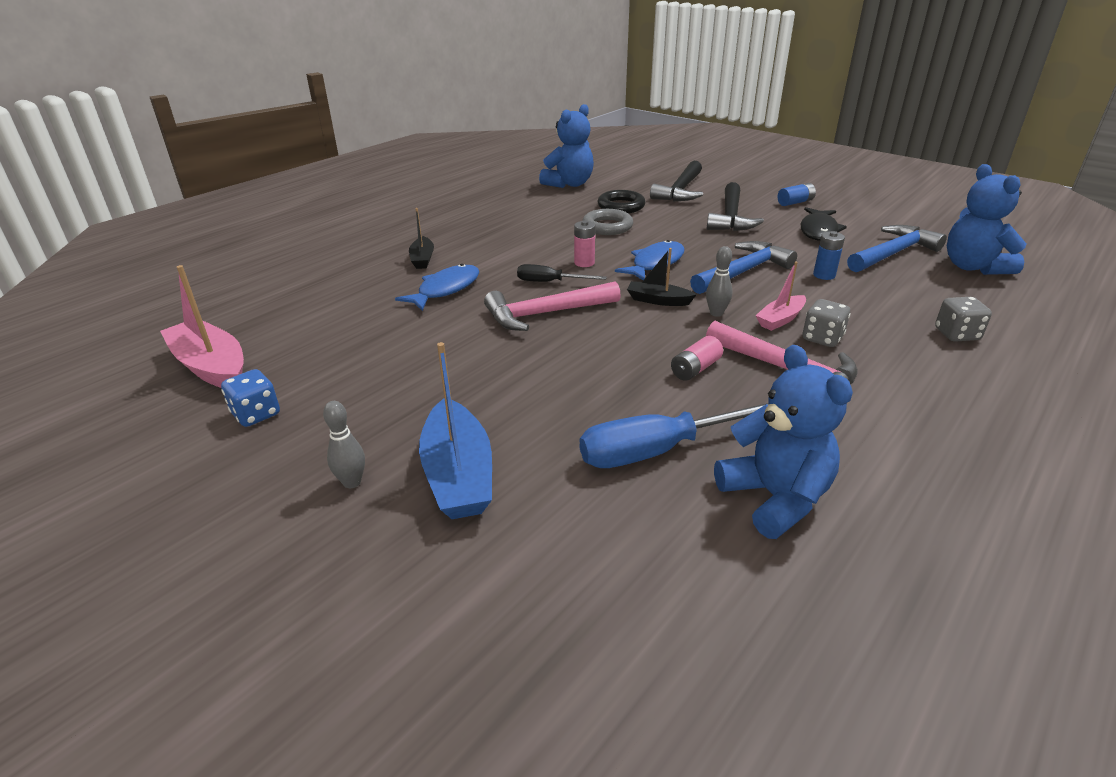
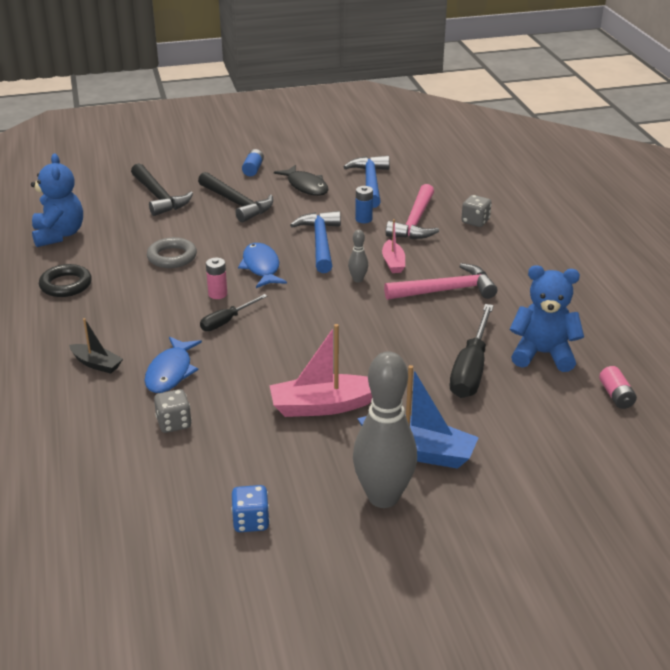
camera: 55 degrees left, 0 degrees up
pink boat [160,265,244,388] -> pink boat moved to [269,324,372,417]
grey bowling pin [323,401,365,488] -> grey bowling pin [353,351,417,508], size x2.37
blue fish [395,264,479,311] -> blue fish turned 150 degrees counterclockwise [144,336,202,393]
pink hammer [484,281,621,331] -> pink hammer moved to [386,184,439,239]
blue screwdriver [580,403,768,468] -> black screwdriver [450,304,494,398]
black ring [598,190,645,213] -> black ring moved to [39,264,92,297]
black boat [627,248,697,306] -> none
pink battery [671,336,723,381] -> pink battery moved to [599,366,637,409]
grey dice [802,299,850,347] -> grey dice moved to [154,389,192,433]
blue teddy bear [947,164,1027,275] -> none

